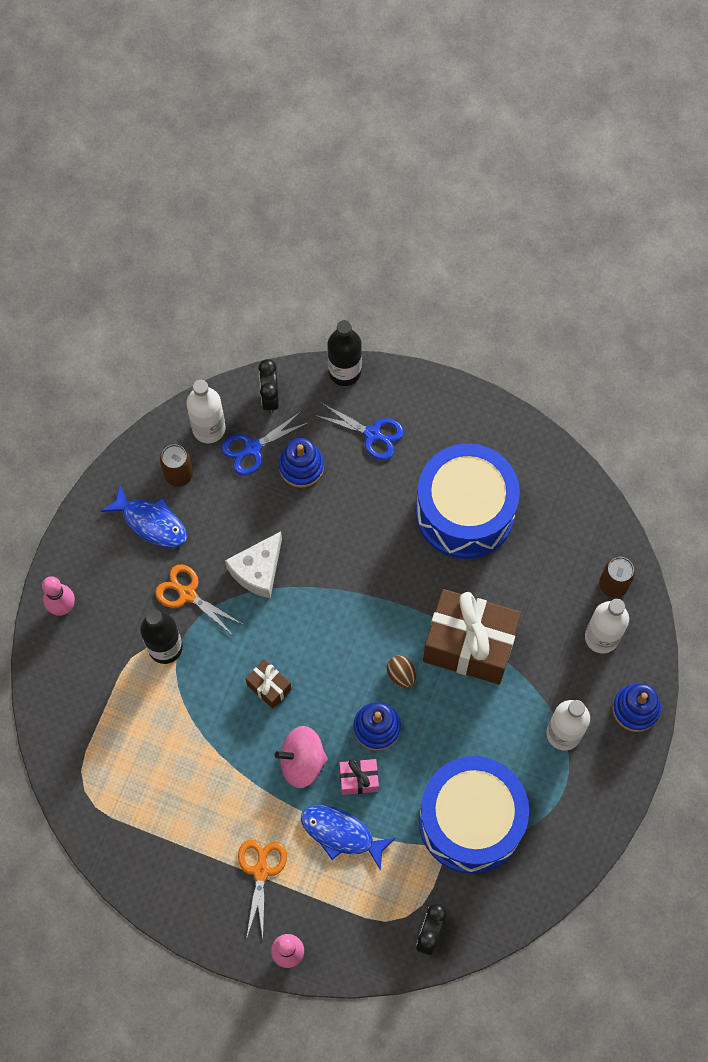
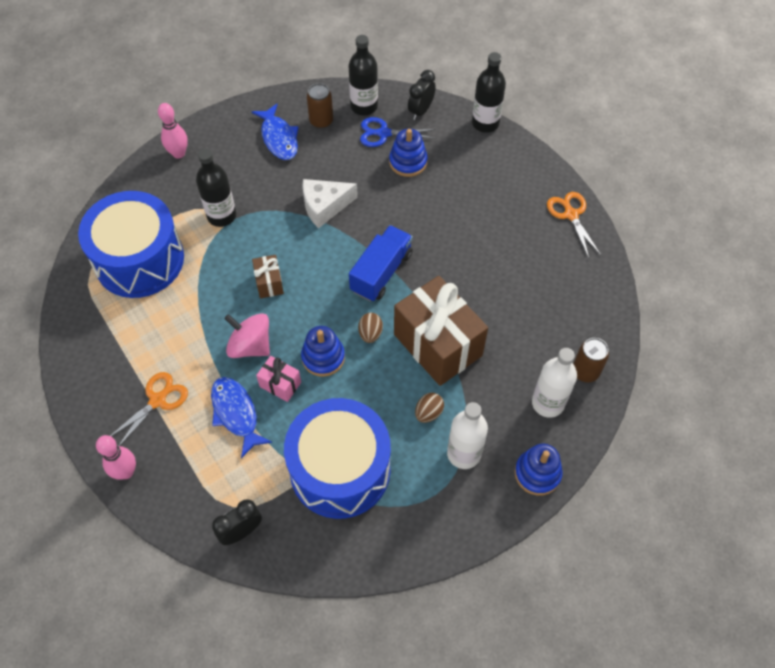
camera: 35 degrees right, 10 degrees down
orange scissors [155,564,242,635] -> orange scissors moved to [547,192,601,258]
white bottle [187,380,225,443] -> black bottle [349,35,378,115]
blue scissors [314,402,404,460] -> none
blue drum [416,443,520,559] -> blue drum moved to [78,191,184,298]
none -> blue truck [349,225,413,302]
none -> brown egg [415,393,444,423]

